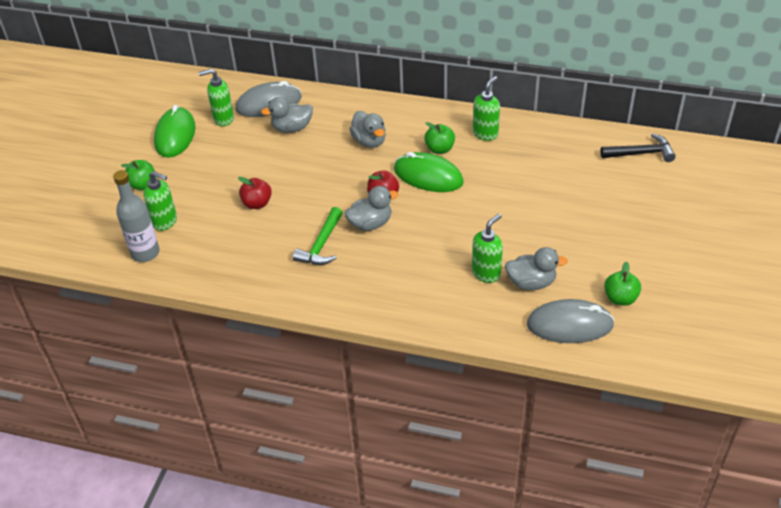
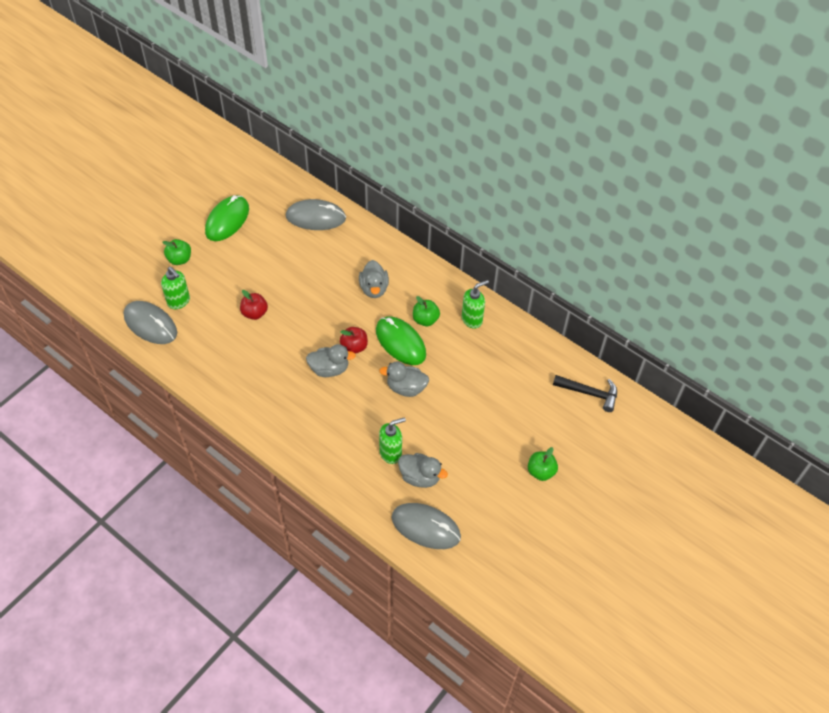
camera: 20 degrees right, 10 degrees up
grey bottle [113,170,159,262] -> grey mouse [124,301,177,344]
green soap dispenser [198,69,234,126] -> none
grey duck [261,97,313,133] -> grey duck moved to [379,362,429,397]
green hammer [293,207,343,265] -> none
green apple [604,262,641,306] -> green apple moved to [528,447,558,481]

